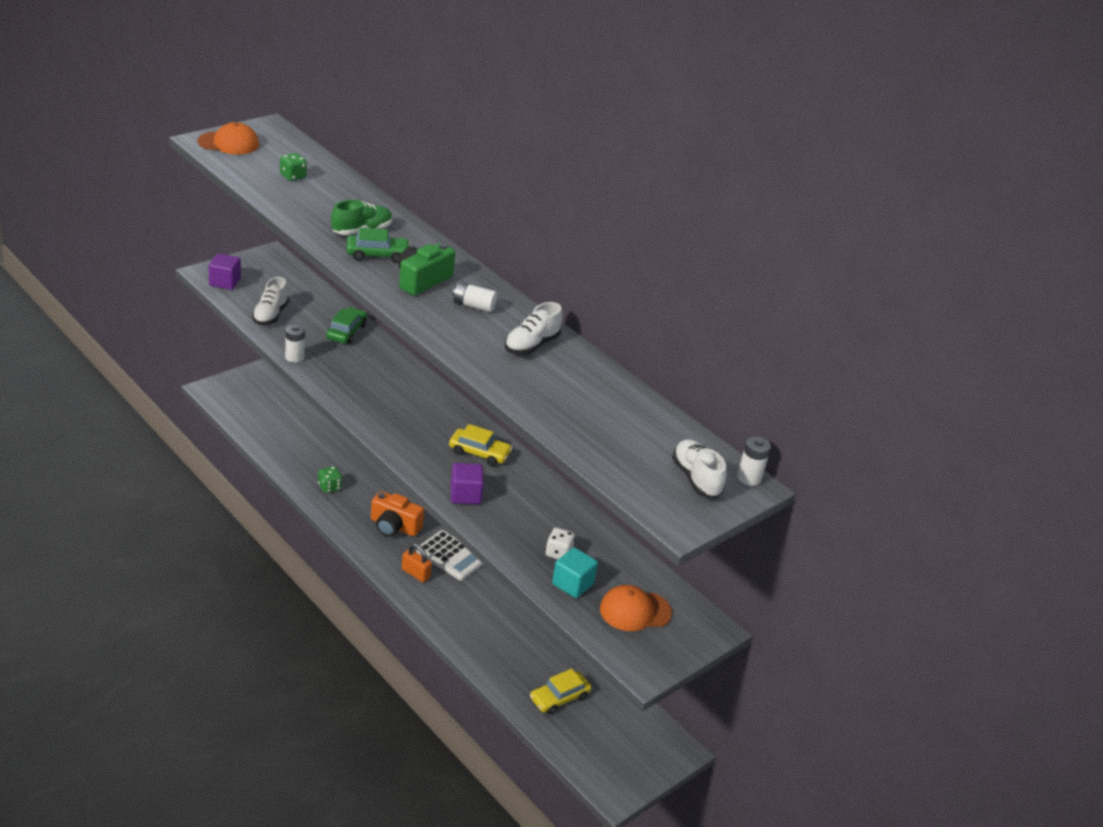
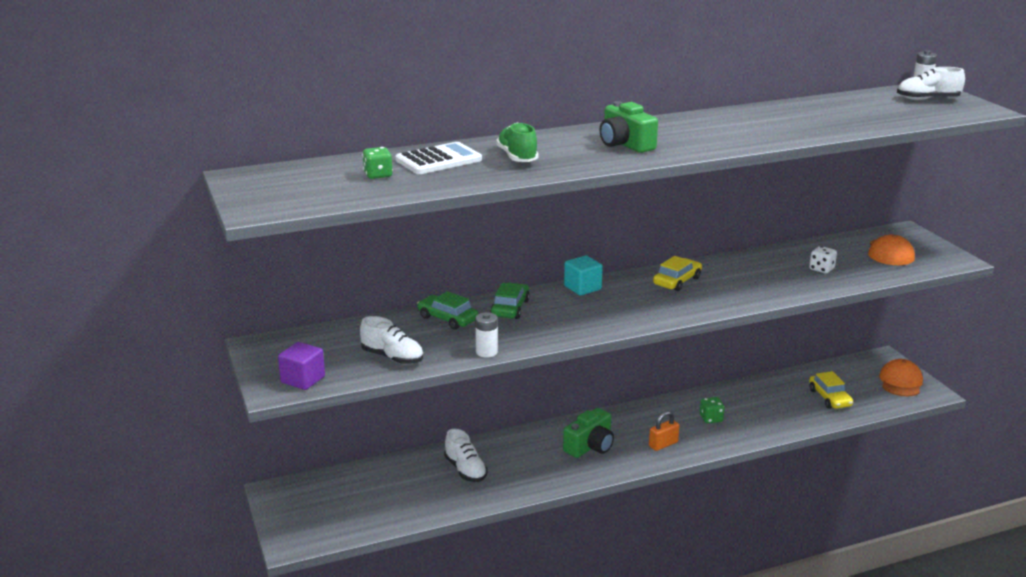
camera: 65 degrees left, 10 degrees down
orange cap [198,122,259,154] -> orange cap moved to [879,359,923,397]
green dice [318,466,342,493] -> green dice moved to [700,397,725,423]
green car [346,228,410,263] -> green car moved to [490,283,530,319]
orange camera [371,491,424,537] -> green camera [563,408,614,458]
white calculator [416,530,484,581] -> white calculator moved to [395,142,482,174]
purple cube [451,463,484,504] -> none
white battery [453,282,497,312] -> none
white shoe [505,302,563,355] -> white shoe moved to [444,429,488,482]
turquoise cube [552,547,598,598] -> turquoise cube moved to [564,256,603,296]

